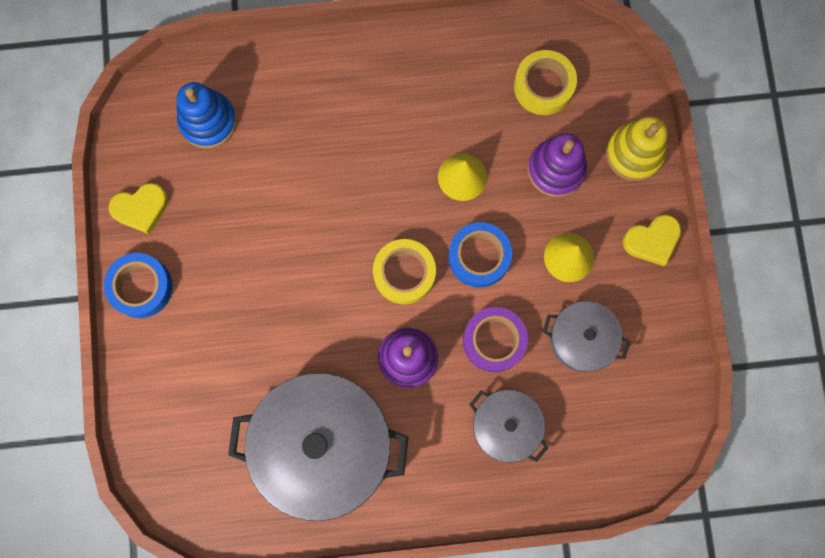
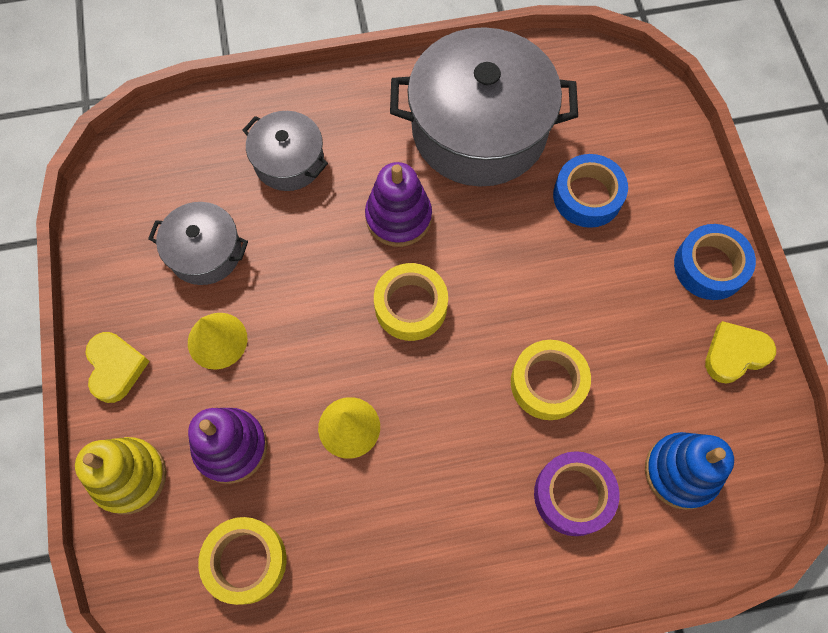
camera: 175 degrees right, 10 degrees down
blue tape [448,222,512,288] -> blue tape moved to [553,154,628,228]
purple tape [463,307,528,372] -> purple tape moved to [534,451,619,536]
yellow heart [623,215,681,266] -> yellow heart turned 105 degrees clockwise [85,332,150,403]
none -> yellow tape [511,340,591,420]

